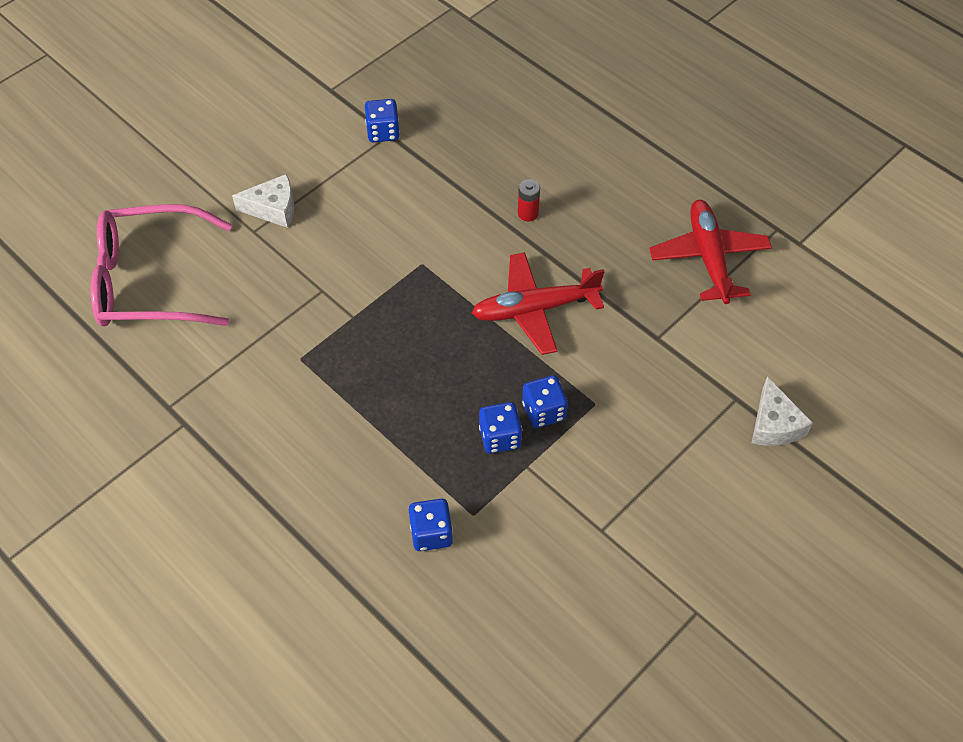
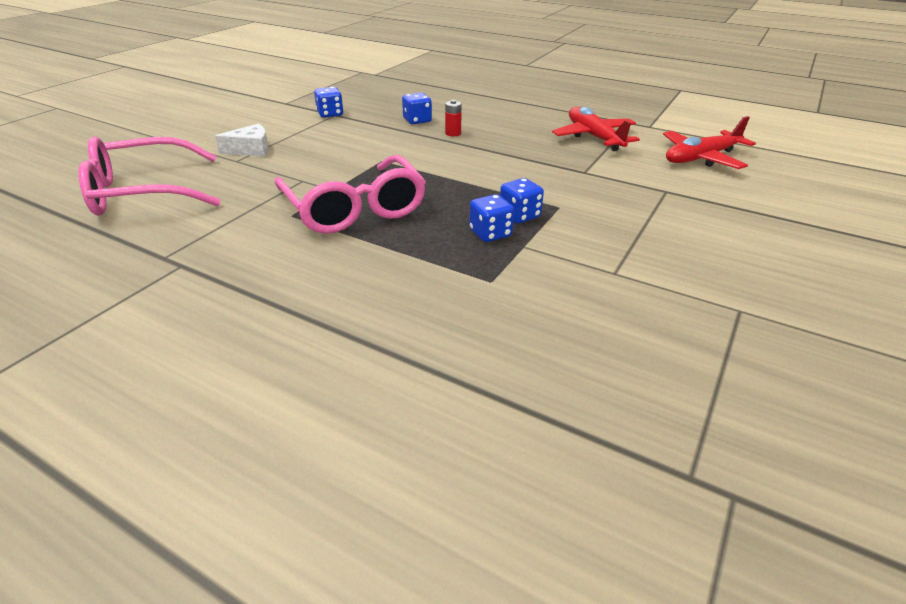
camera: 15 degrees left, 20 degrees down
blue dice [409,499,453,551] -> blue dice moved to [402,92,432,124]
red plane [472,252,604,355] -> red plane moved to [663,116,756,169]
white cheese [752,376,813,446] -> none
none -> pink glasses [274,155,426,234]

